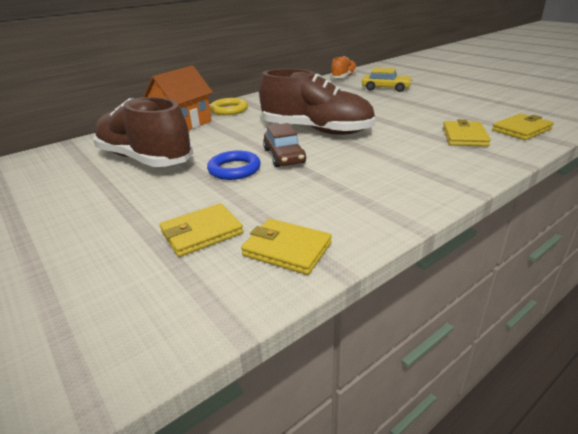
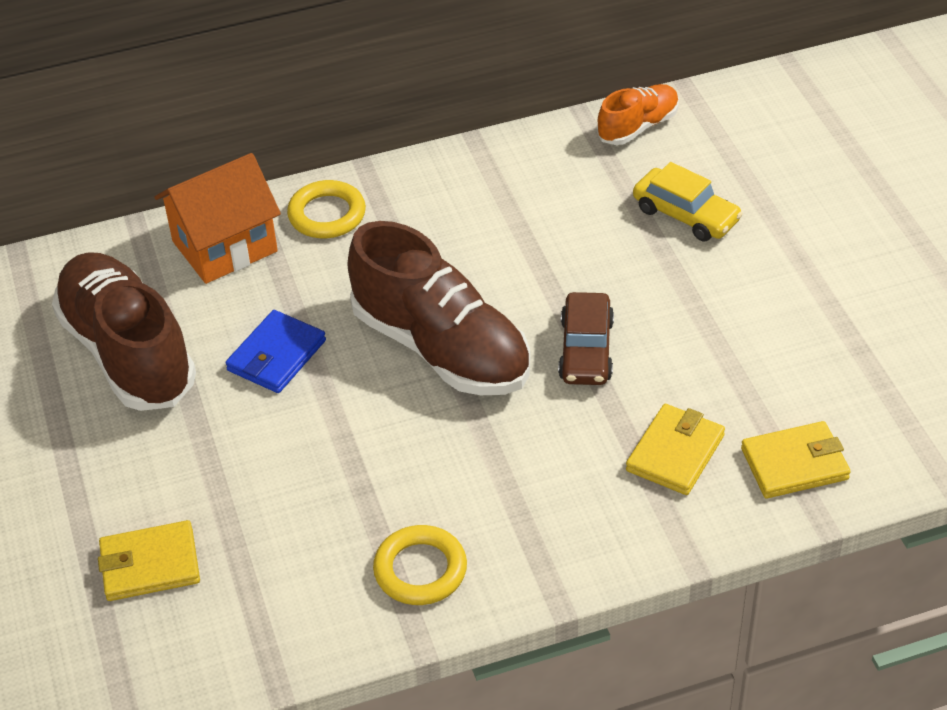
camera: 20 degrees right, 15 degrees up
blue ring [207,150,261,180] -> none
yellow wallet [241,219,332,275] -> none
brown car [263,123,306,167] -> brown car moved to [558,292,614,385]
none -> blue wallet [226,310,326,393]
none -> yellow ring [373,525,467,605]

